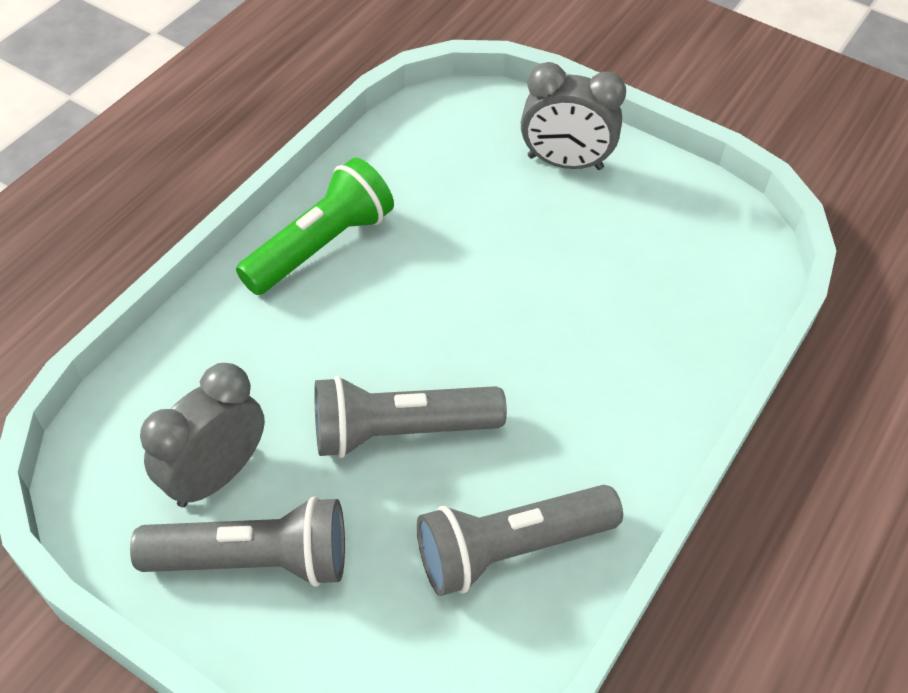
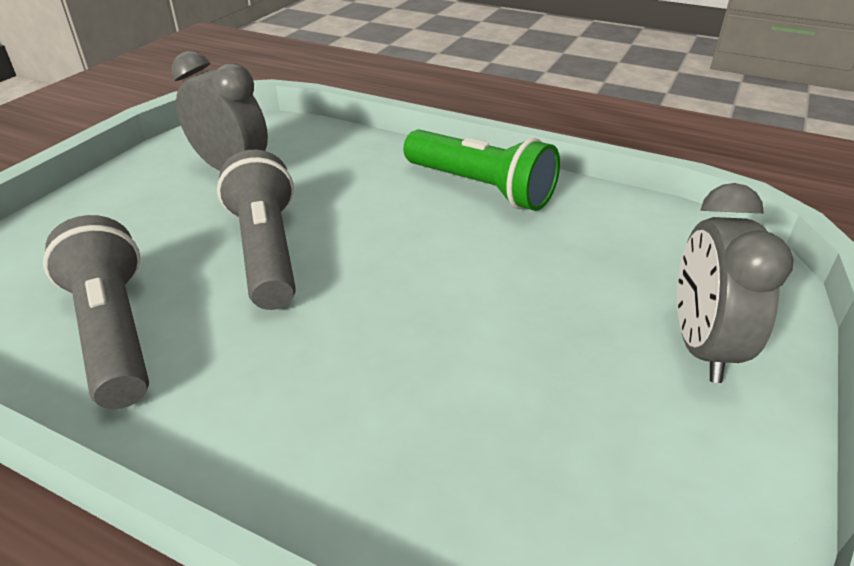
camera: 85 degrees right, 15 degrees down
grey flashlight [130,496,345,587] -> none

